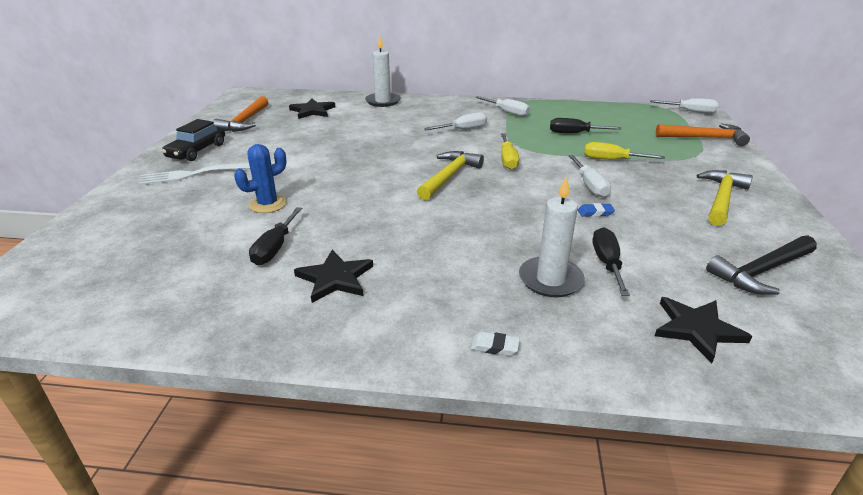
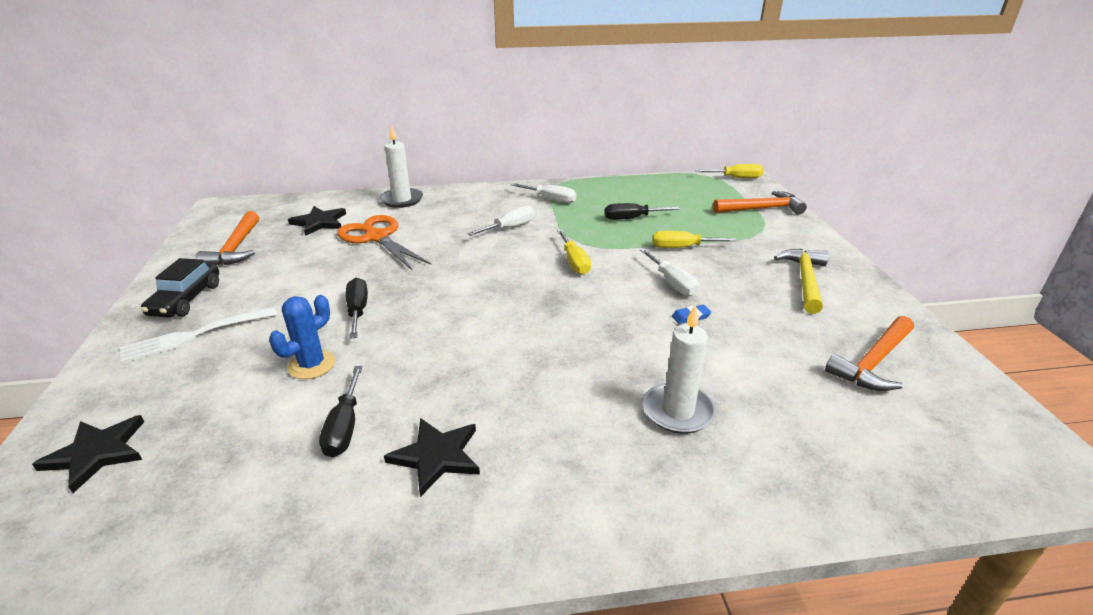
camera: 15 degrees left, 0 degrees up
yellow hammer [417,151,484,200] -> none
white eraser [471,332,520,356] -> none
black screwdriver [593,227,630,296] -> black screwdriver moved to [346,278,368,339]
white screwdriver [650,98,719,113] -> yellow screwdriver [695,164,763,178]
black star [655,297,752,363] -> black star moved to [32,415,144,493]
black hammer [706,235,817,295] -> orange hammer [825,316,914,391]
none -> orange scissors [337,215,431,270]

